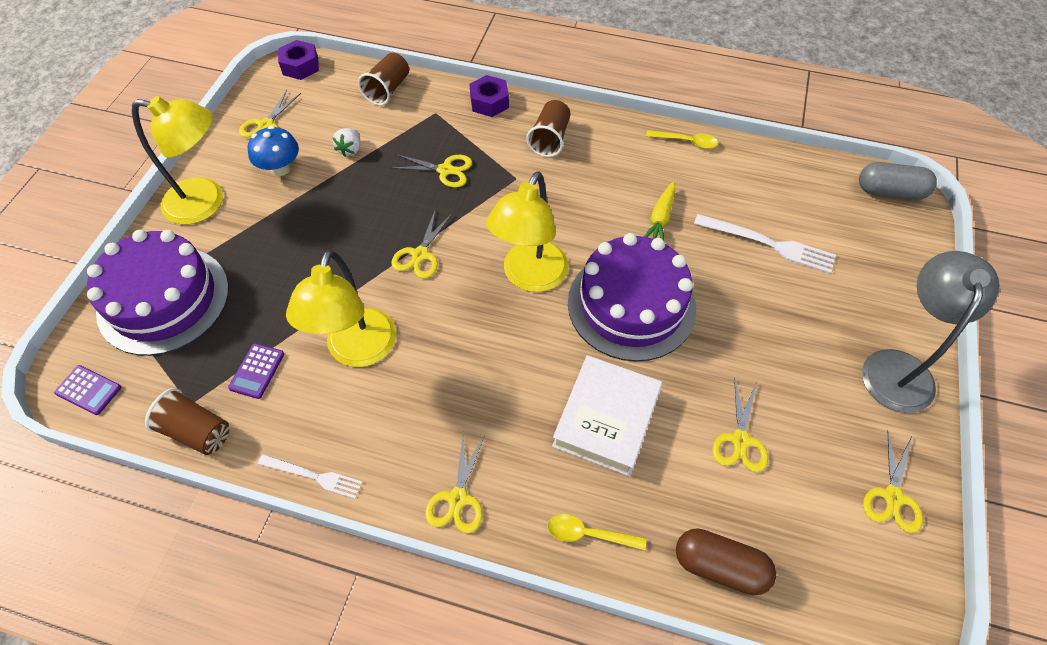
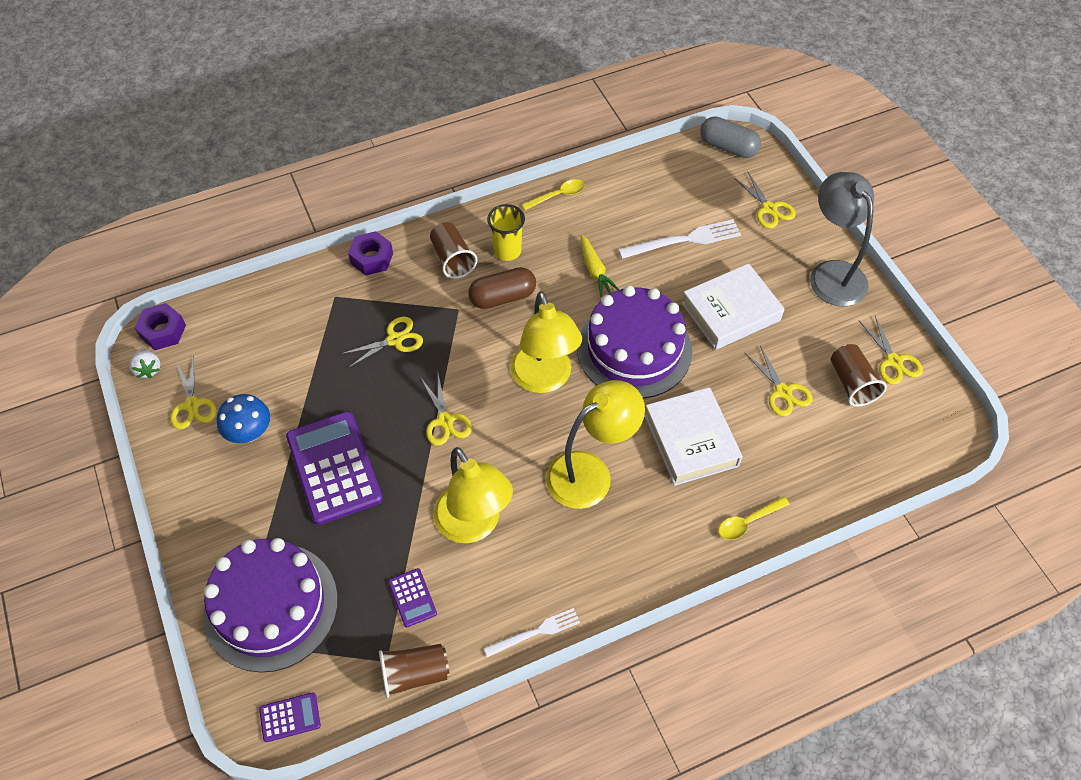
camera: 40 degrees left, 0 degrees up
yellow lamp [132,96,223,225] -> yellow lamp moved to [546,380,645,509]
white strawberry [332,128,360,157] -> white strawberry moved to [129,349,160,378]
brown cup [358,52,409,106] -> brown cup moved to [831,344,887,407]
yellow scissors [425,433,485,533] -> yellow scissors moved to [734,172,796,228]
brown capsule [676,528,776,596] -> brown capsule moved to [468,267,536,309]
grey capsule [859,162,937,200] -> grey capsule turned 60 degrees clockwise [700,116,761,158]
none -> purple calculator [286,411,383,525]
none -> yellow cup [487,204,525,261]
none -> white book [682,263,785,350]

